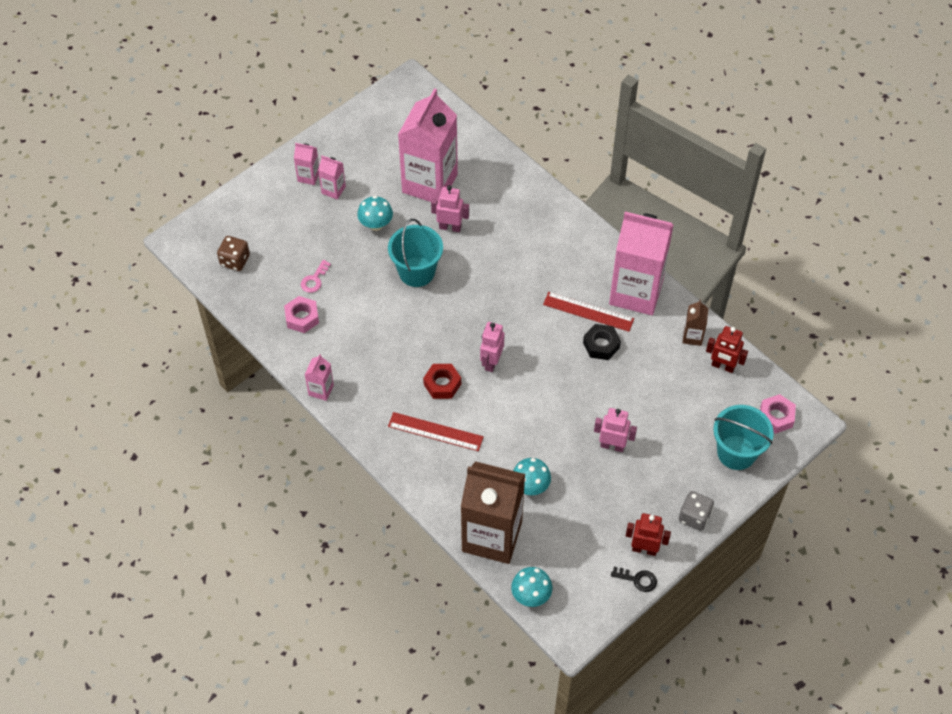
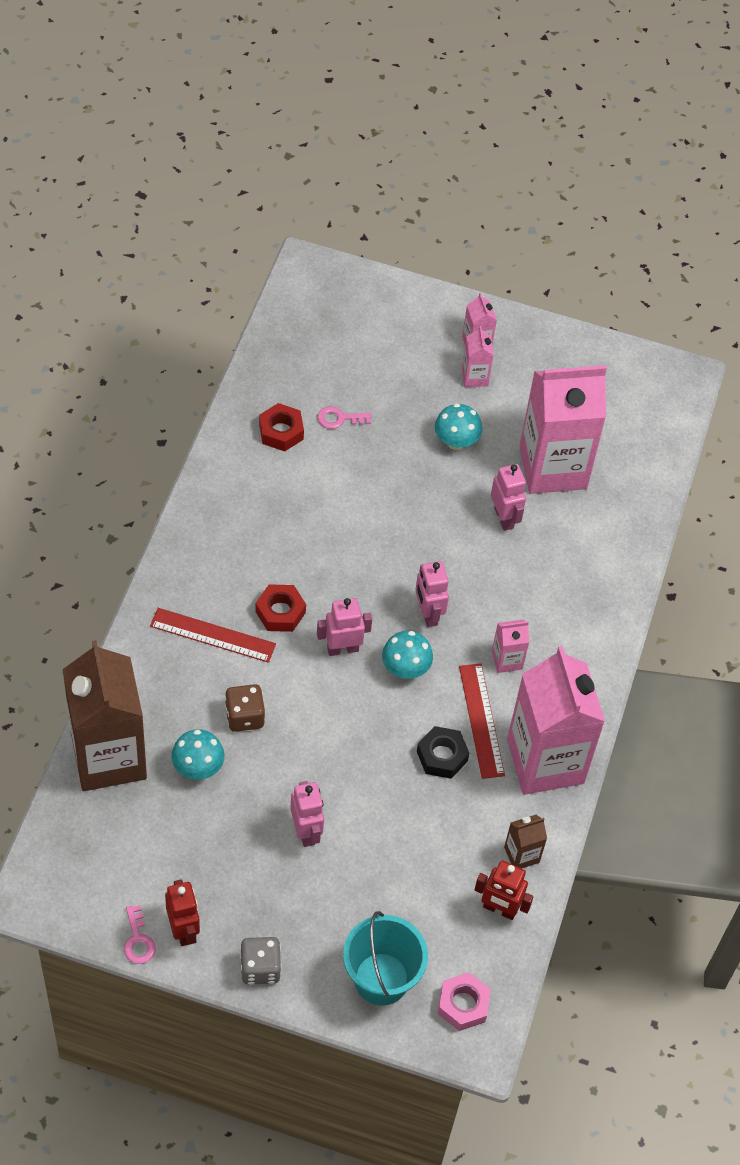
camera: 55 degrees right, 0 degrees up
brown dice [217,236,250,271] -> brown dice moved to [225,684,265,732]
pink nut [284,296,319,333] -> red nut [259,403,304,452]
pink carton [305,354,334,401] -> pink carton moved to [492,619,529,673]
turquoise bucket [388,219,443,287] -> none
red ruler [388,412,484,451] -> red ruler turned 60 degrees counterclockwise [150,608,276,663]
turquoise mushroom [511,567,552,607] -> turquoise mushroom moved to [382,631,433,679]
black key [611,567,657,592] -> pink key [124,905,156,964]
red robot [706,326,748,373] -> red robot turned 60 degrees counterclockwise [475,861,534,920]
none -> pink robot [415,561,449,627]

